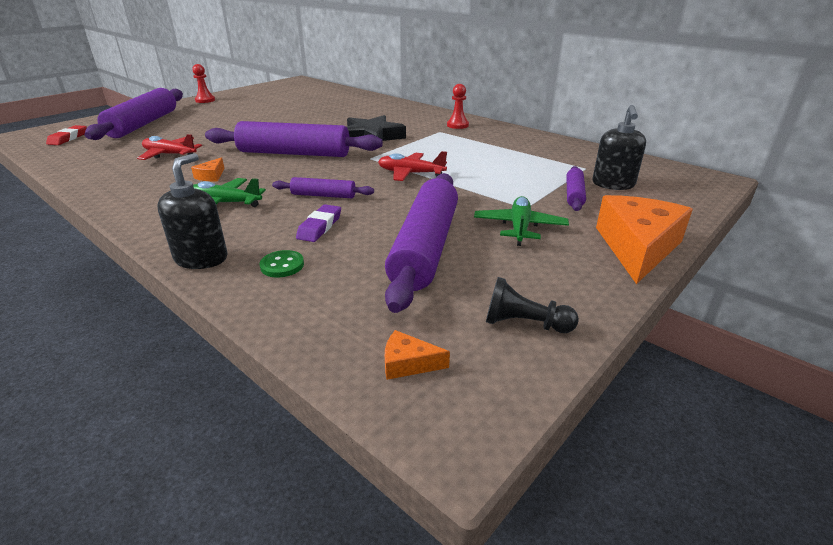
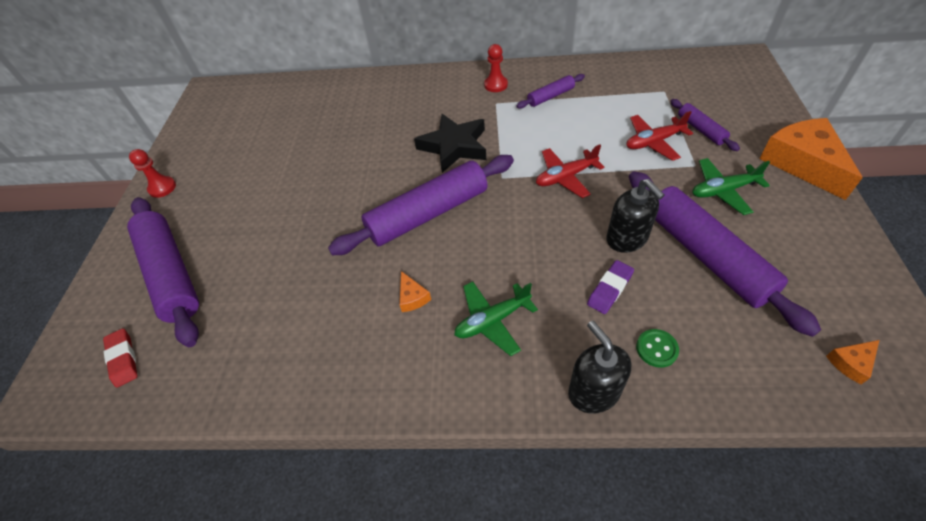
camera: 35 degrees left, 20 degrees up
red plane [137,134,202,160] -> red plane moved to [626,111,693,161]
purple rolling pin [272,177,374,198] -> purple rolling pin moved to [516,74,585,109]
purple eraser [296,204,341,242] -> purple eraser turned 60 degrees clockwise [587,260,634,314]
green plane [474,196,569,246] -> green plane turned 75 degrees counterclockwise [692,158,770,215]
black pawn [486,277,579,333] -> none
black soap dispenser [592,105,646,190] -> black soap dispenser moved to [606,179,665,253]

